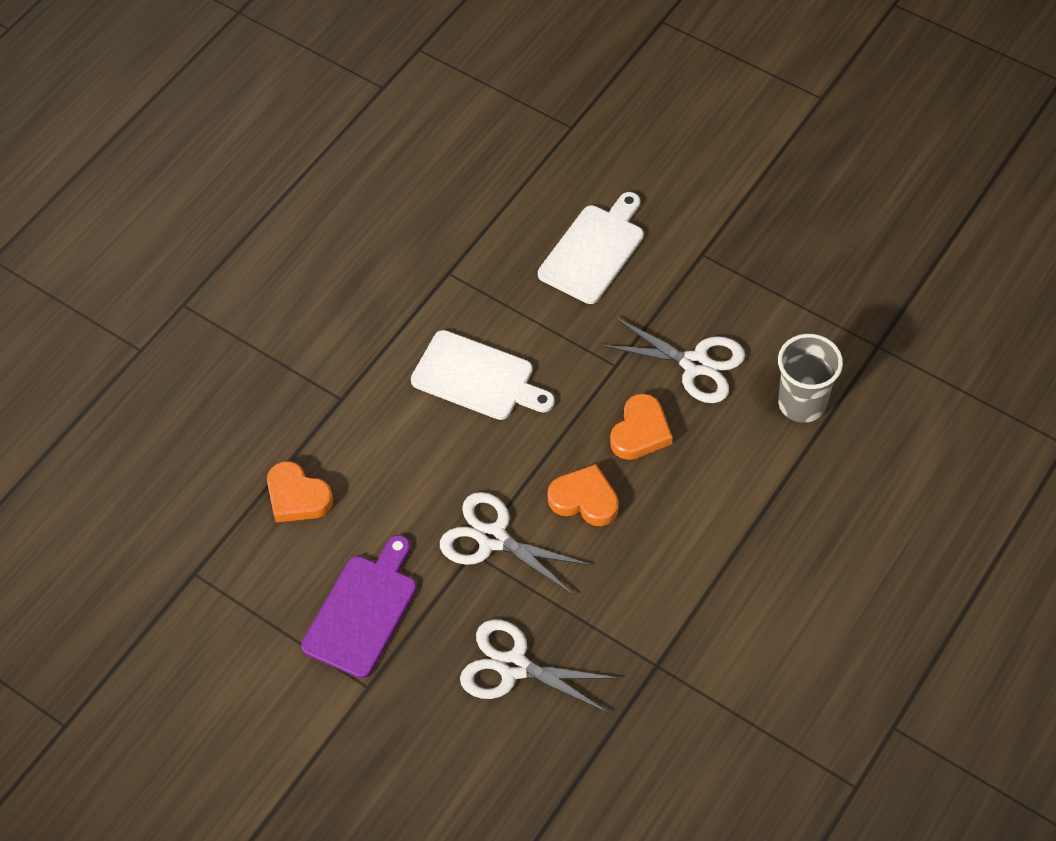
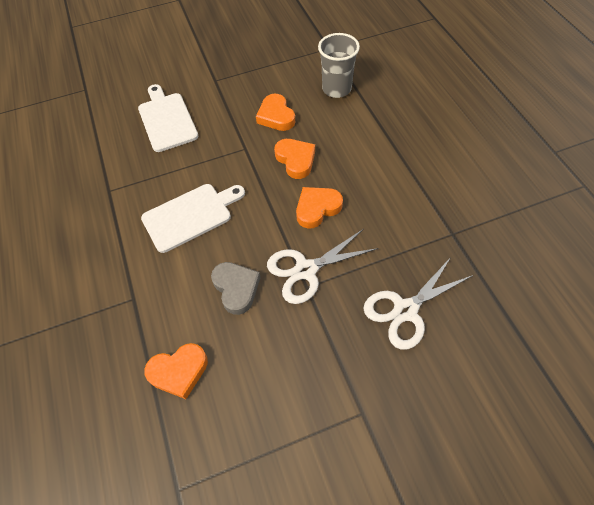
camera: 55 degrees left, 0 degrees up
purple cutting board [301,535,417,678] -> none
white scissors [601,317,745,403] -> orange heart [256,94,295,131]
none -> grey heart [211,262,261,315]

